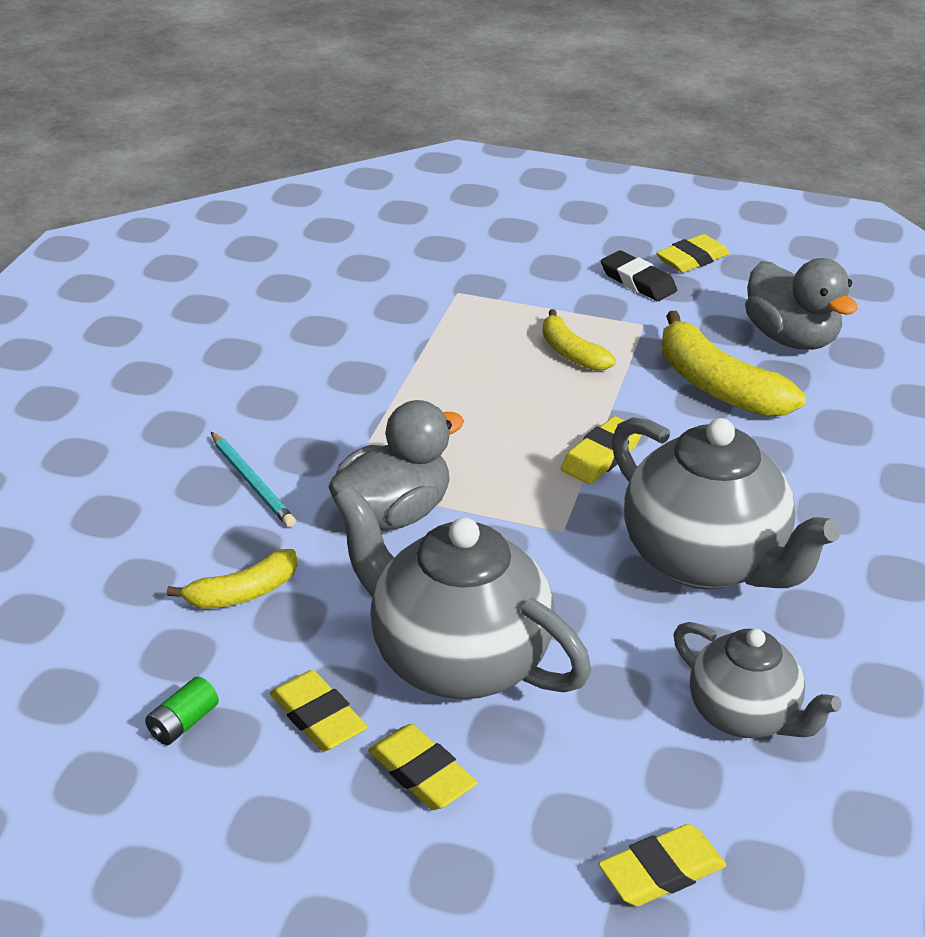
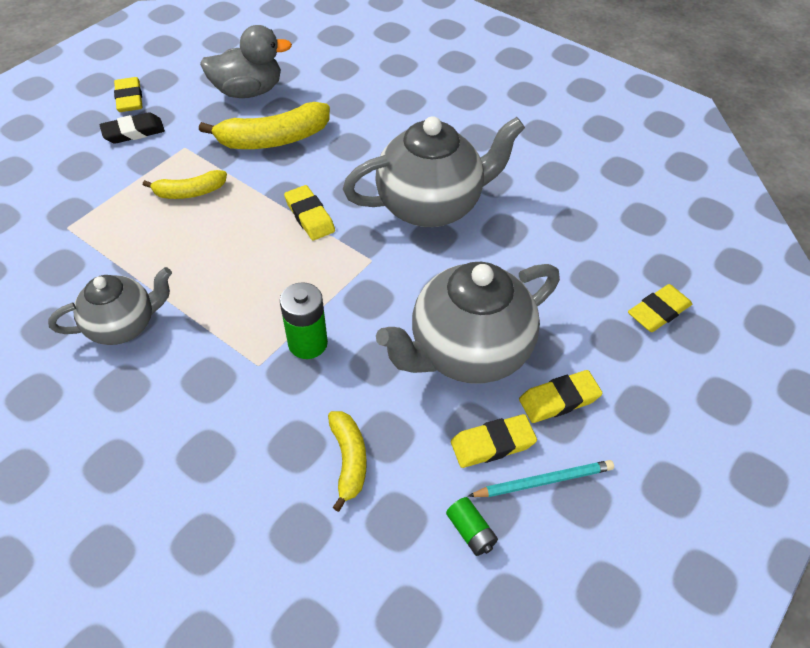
camera: 70 degrees left, 15 degrees up
turquoise pencil [211,432,296,527] -> turquoise pencil moved to [468,460,614,497]
grey duck [328,400,464,531] -> green battery [280,282,328,359]
yellow eraser [598,824,726,906] -> yellow eraser turned 60 degrees clockwise [628,284,692,332]
grey teapot [674,622,842,738] -> grey teapot moved to [48,267,172,345]

